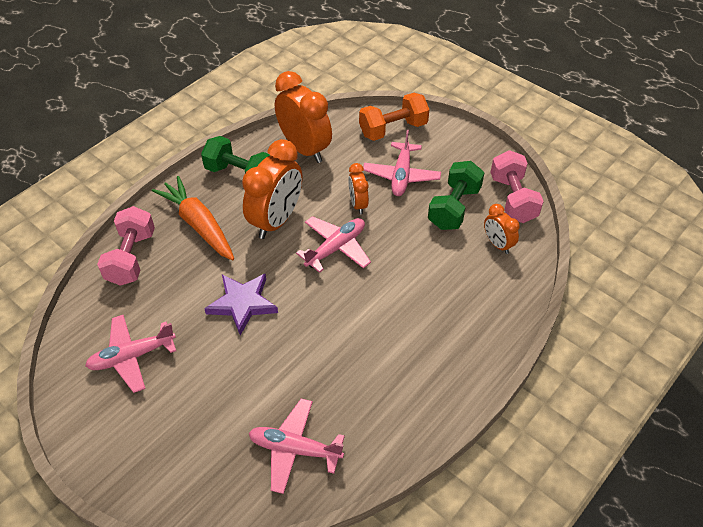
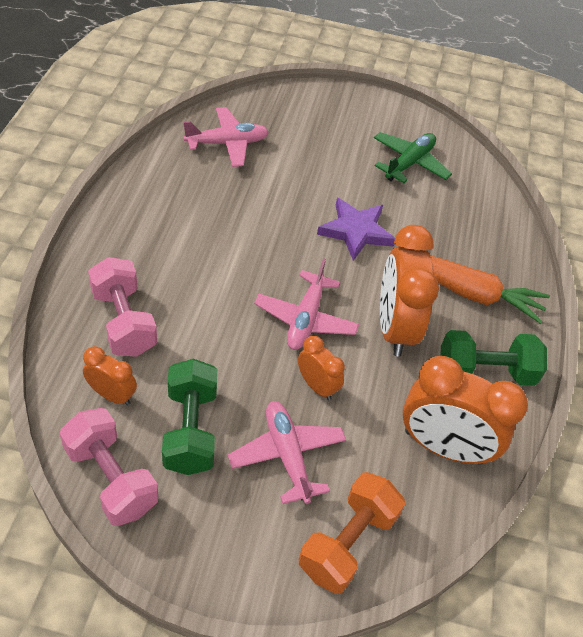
camera: 145 degrees right, 0 degrees up
pink plane [85,315,176,393] -> green plane [374,132,452,183]
pink dumbbell [97,206,155,286] -> pink dumbbell moved to [88,257,157,357]

